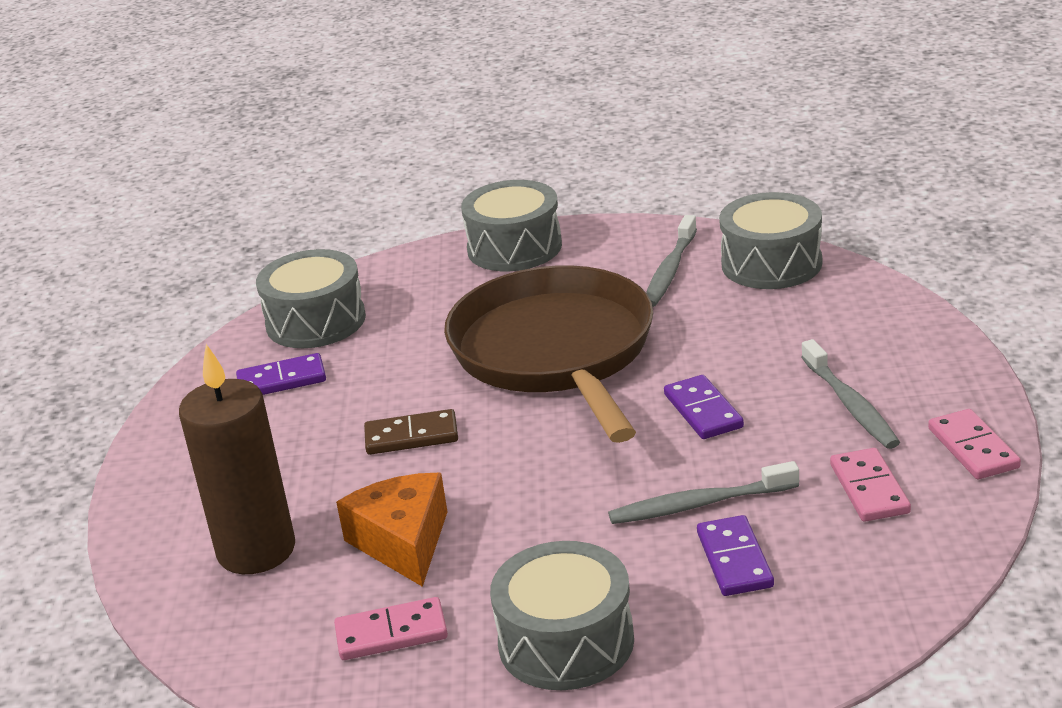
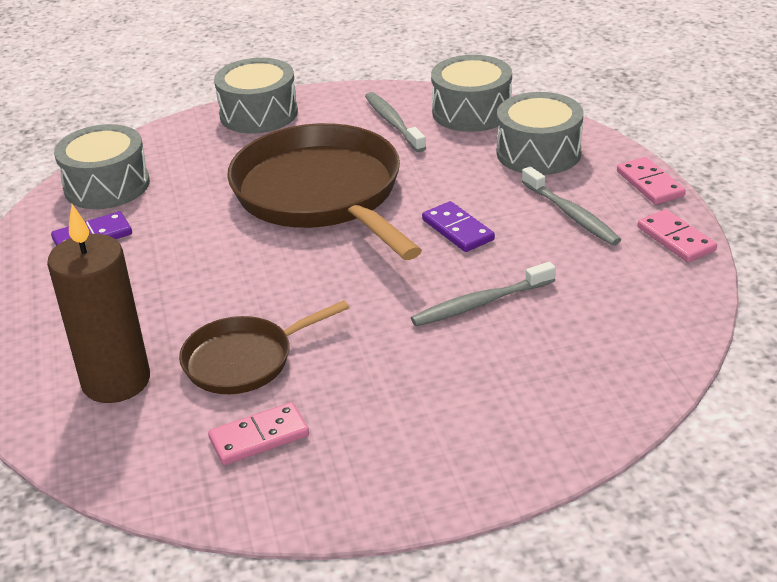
camera: 15 degrees left, 5 degrees up
orange cheese [336,473,447,587] -> brown pan [179,300,349,394]
brown domino [364,409,458,455] -> none
grey drum [490,541,634,690] -> grey drum moved to [497,92,584,175]
grey toothbrush [646,215,697,307] -> grey toothbrush turned 150 degrees clockwise [365,92,426,152]
purple domino [697,515,774,596] -> none
pink domino [830,448,911,522] -> pink domino moved to [617,157,686,204]

